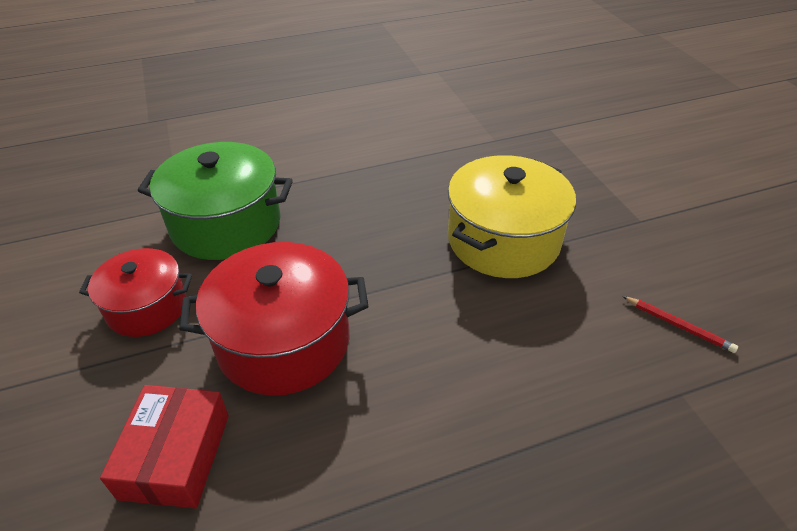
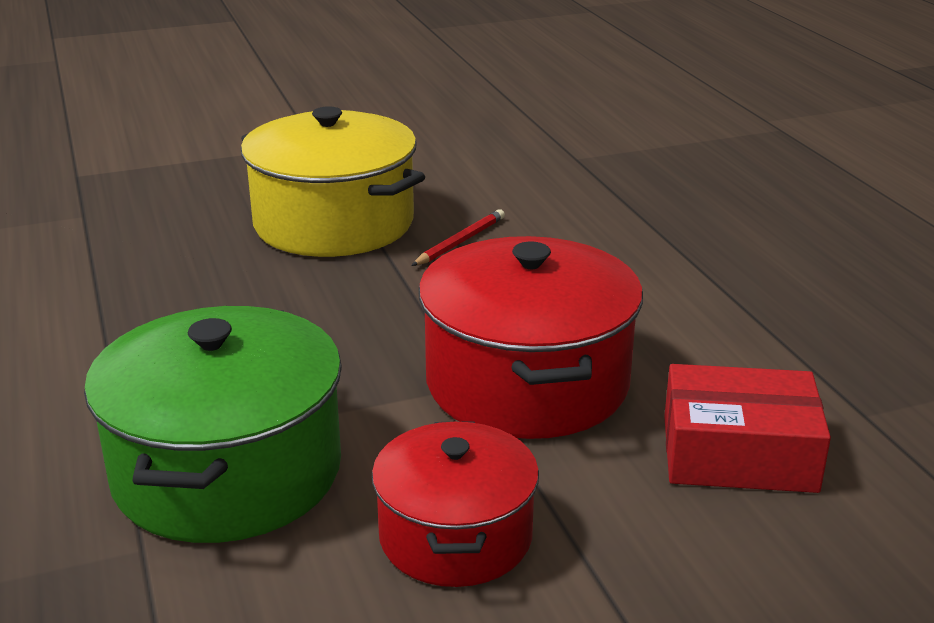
camera: 90 degrees left, 15 degrees down
red pencil [622,296,738,353] -> red pencil moved to [411,209,505,266]

